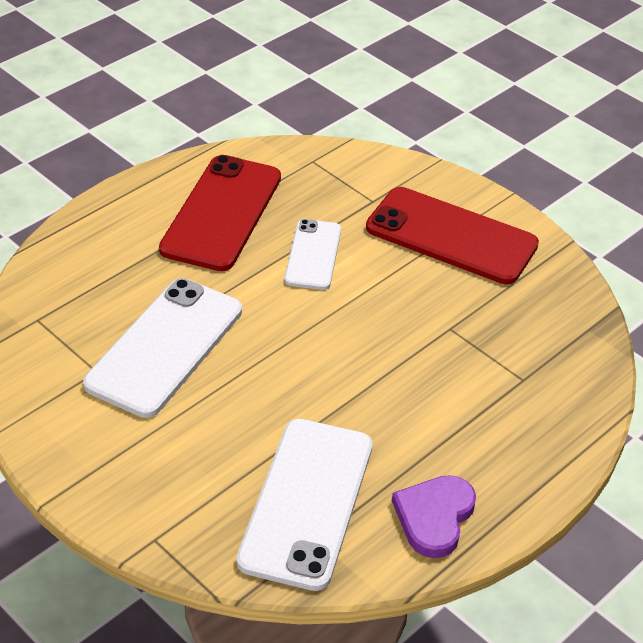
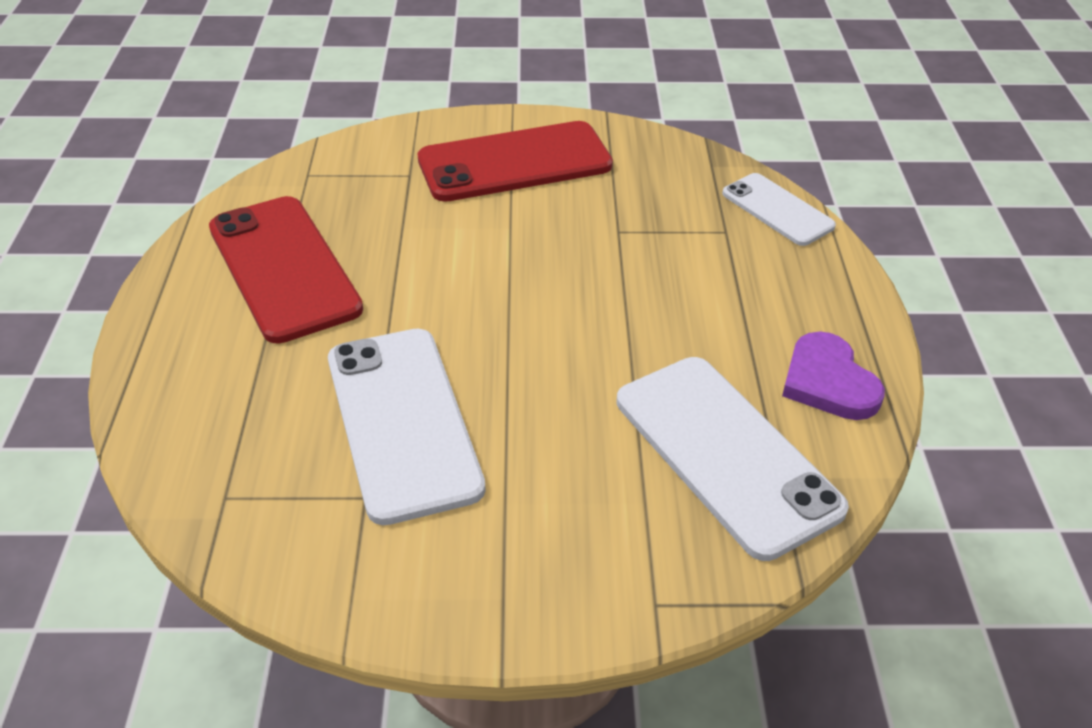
camera: 45 degrees left, 0 degrees up
white phone [284,219,341,290] -> white phone moved to [722,173,836,246]

